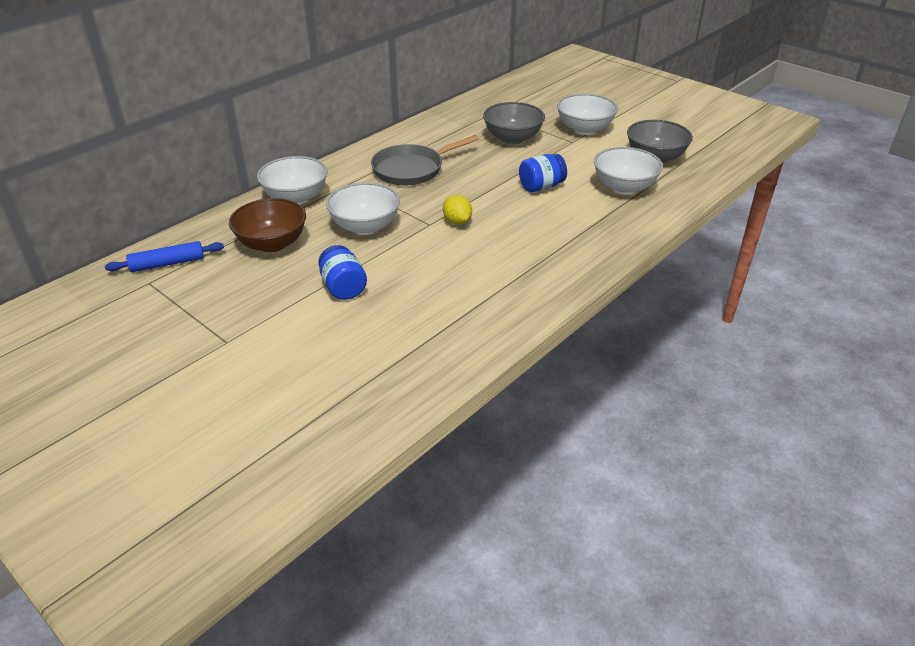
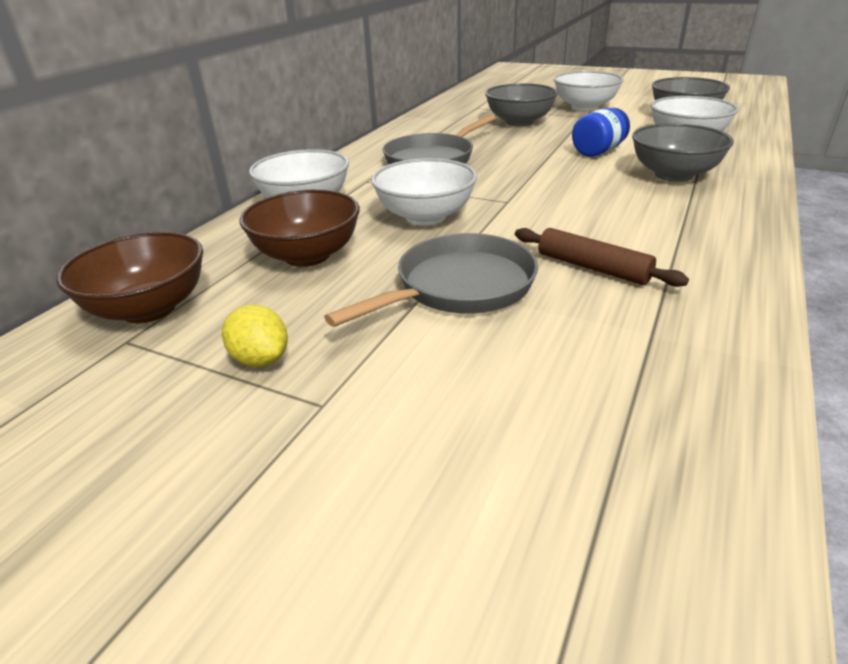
camera: 15 degrees left, 5 degrees down
blue rolling pin [105,241,224,272] -> brown bowl [56,232,203,324]
blue jar [318,245,367,300] -> grey pan [324,233,538,327]
yellow lemon [443,195,472,225] -> yellow lemon moved to [222,305,288,367]
none -> brown rolling pin [515,228,689,287]
none -> grey bowl [632,124,734,182]

